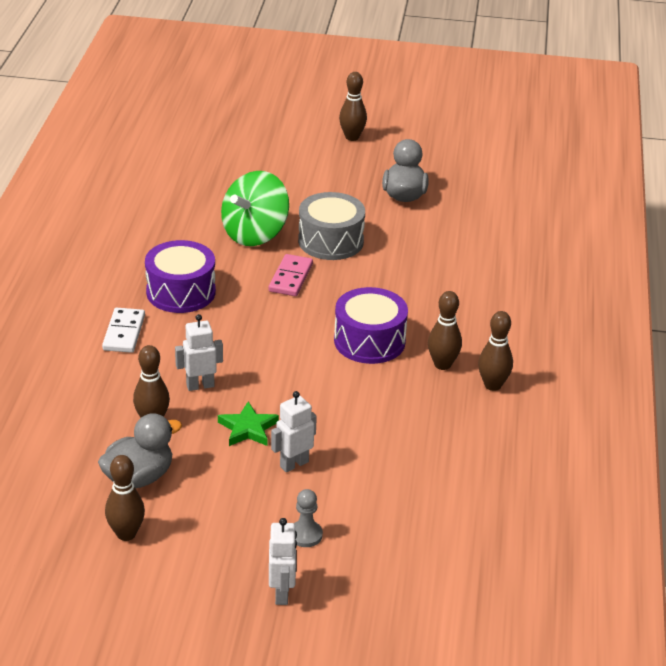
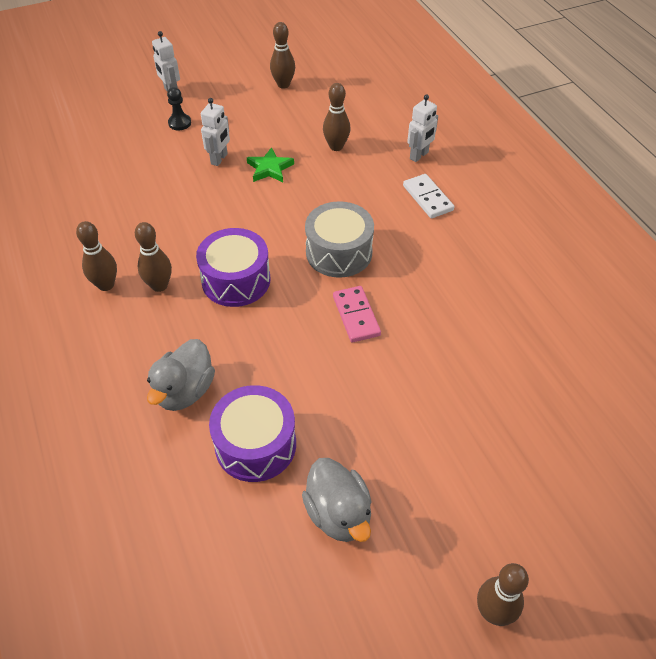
camera: 150 degrees right, 15 degrees up
grey duck [98,413,182,488] -> grey duck moved to [147,339,215,411]
purple drum [145,240,216,313] -> purple drum moved to [209,385,296,482]
white robot [175,314,223,391] -> white robot moved to [407,94,438,162]
green spinning top [221,171,289,246] -> none
grey pawn [294,489,323,547] -> black pawn [167,87,191,130]
grey drum [298,192,365,260] -> grey drum moved to [305,201,374,278]

